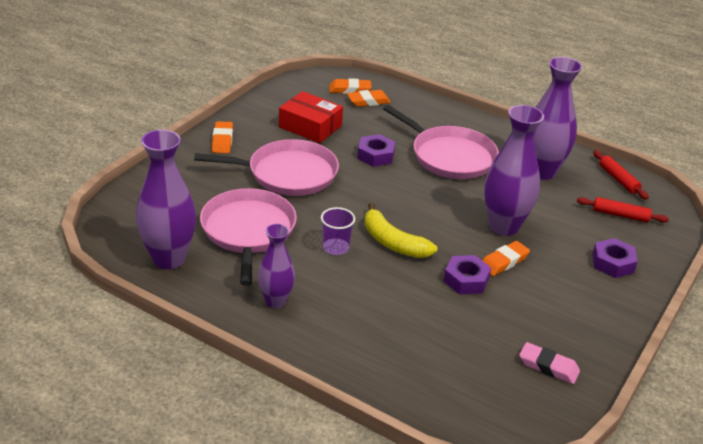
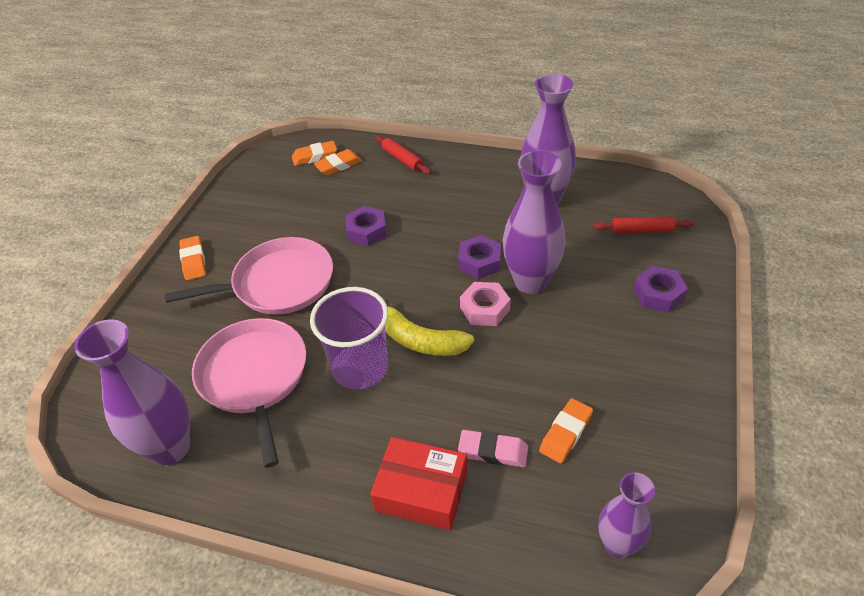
camera: 10 degrees left, 10 degrees up
purple vase [258,224,295,308] -> purple vase moved to [598,472,655,558]
red box [279,91,343,143] -> red box moved to [370,437,467,530]
purple cup [321,207,355,255] -> purple cup [310,287,388,389], size x1.82
pink pan [383,105,499,179] -> none
purple nut [444,255,491,294] -> purple nut moved to [458,235,501,279]
orange eraser [482,241,530,276] -> orange eraser moved to [539,398,593,463]
pink eraser [519,342,580,384] -> pink eraser moved to [458,430,528,467]
red rolling pin [593,151,649,200] -> red rolling pin moved to [375,135,431,175]
none -> pink nut [460,282,511,326]

